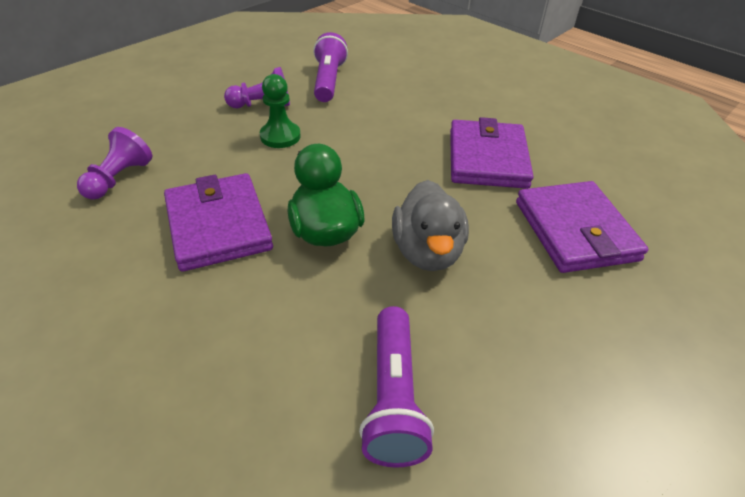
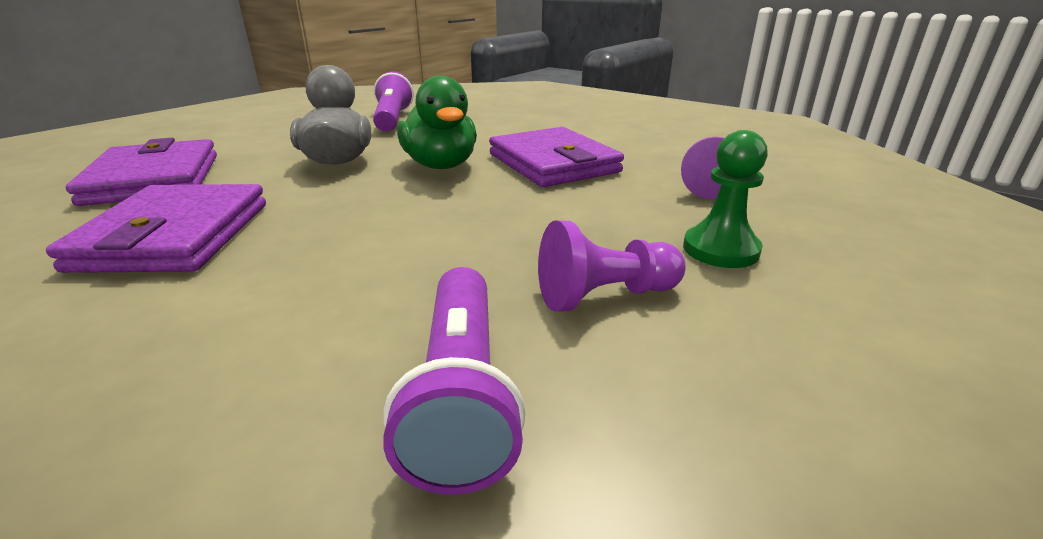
camera: 175 degrees right, 15 degrees down
green pawn [260,74,301,148] -> green pawn moved to [683,130,768,268]

